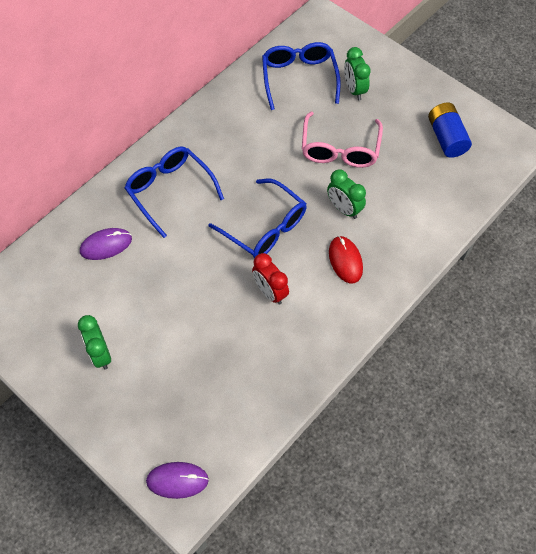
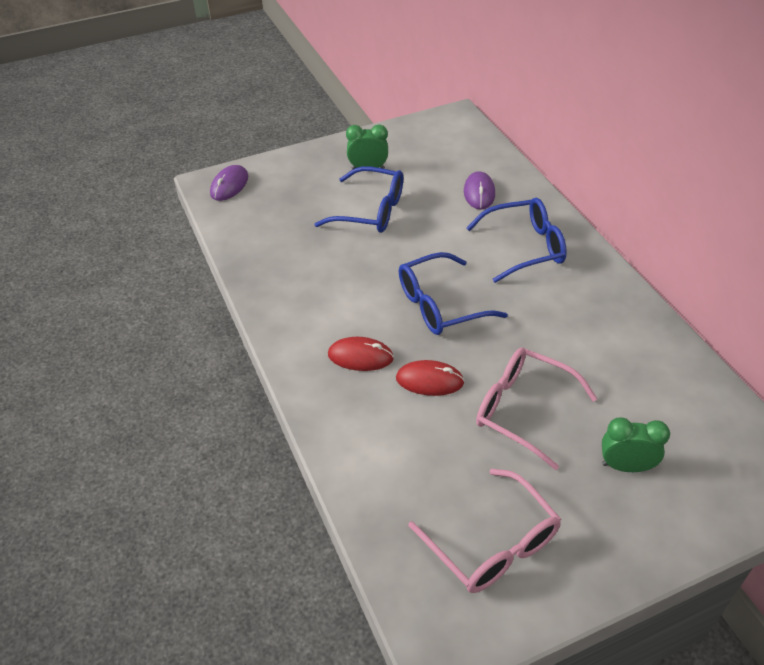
camera: 115 degrees right, 15 degrees down
red clock [252,253,289,305] -> none
blue glasses [262,42,341,110] -> blue glasses moved to [314,166,403,233]
green clock [327,169,366,219] -> red mouse [396,360,465,396]
blue battery [428,103,472,158] -> pink glasses [408,469,561,593]

